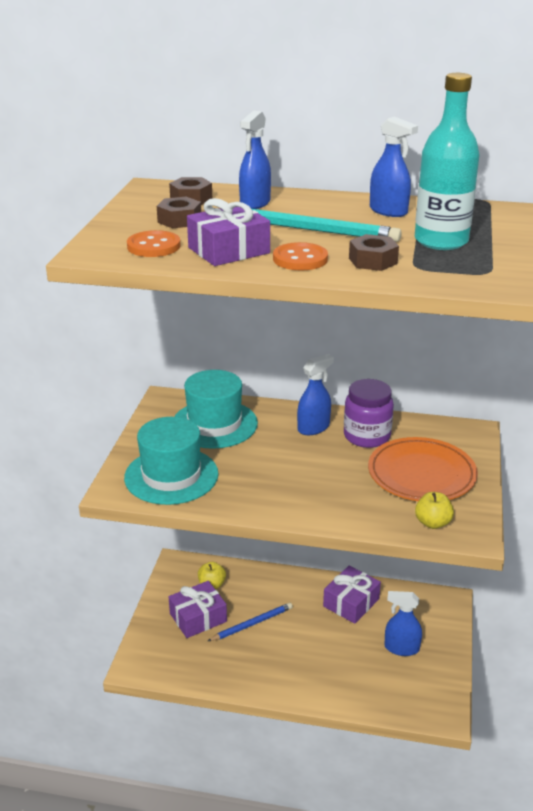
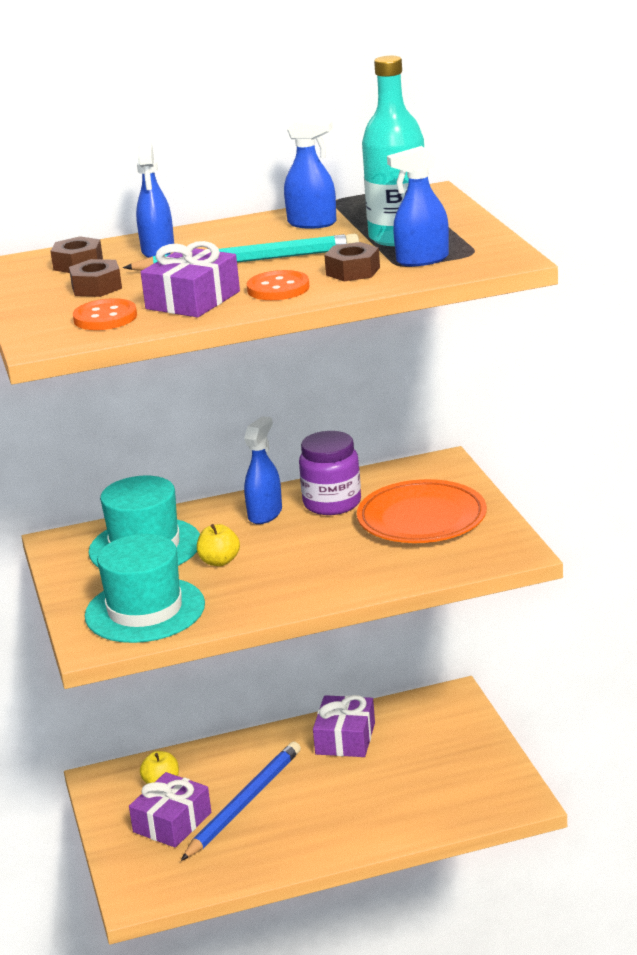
camera: 25 degrees left, 5 degrees down
blue pencil [208,603,293,641] -> blue pencil [181,742,301,861], size x1.56
blue spray bottle [384,591,422,656] -> blue spray bottle moved to [387,146,449,266]
yellow apple [415,492,454,529] -> yellow apple moved to [197,524,240,566]

